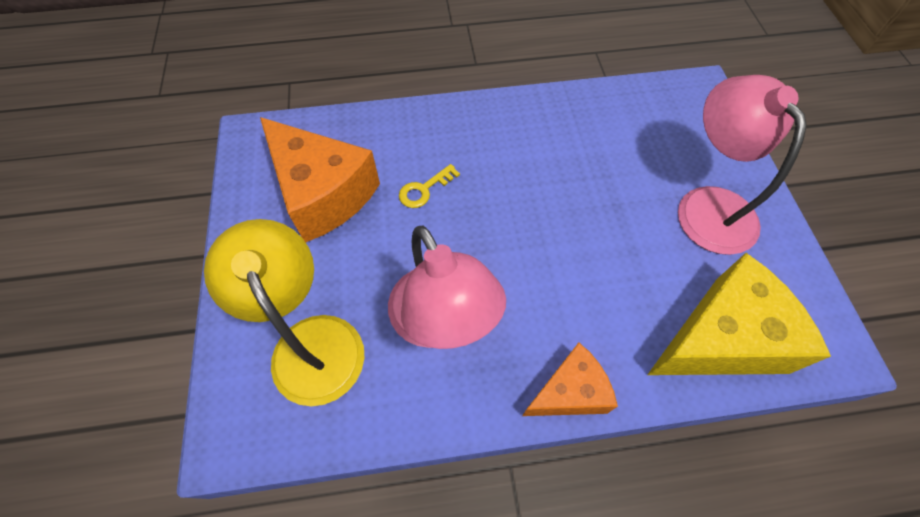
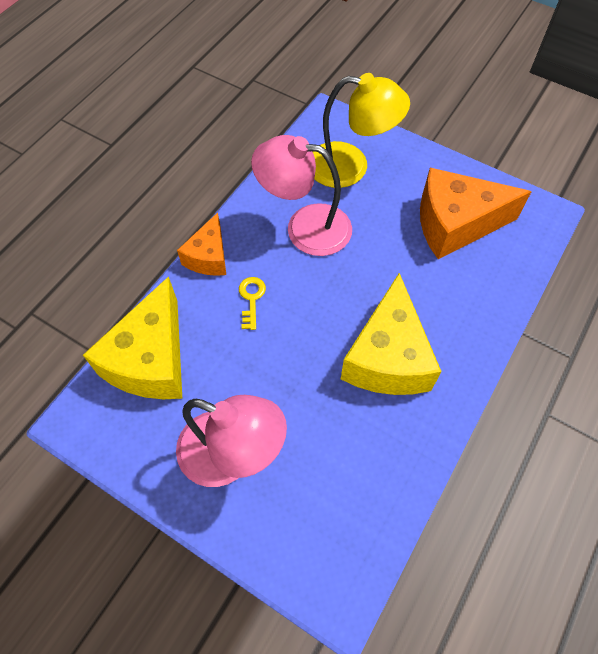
camera: 130 degrees right, 0 degrees up
yellow key [399,164,460,208] -> yellow key moved to [239,277,266,330]
none -> yellow cheese [341,273,442,395]

